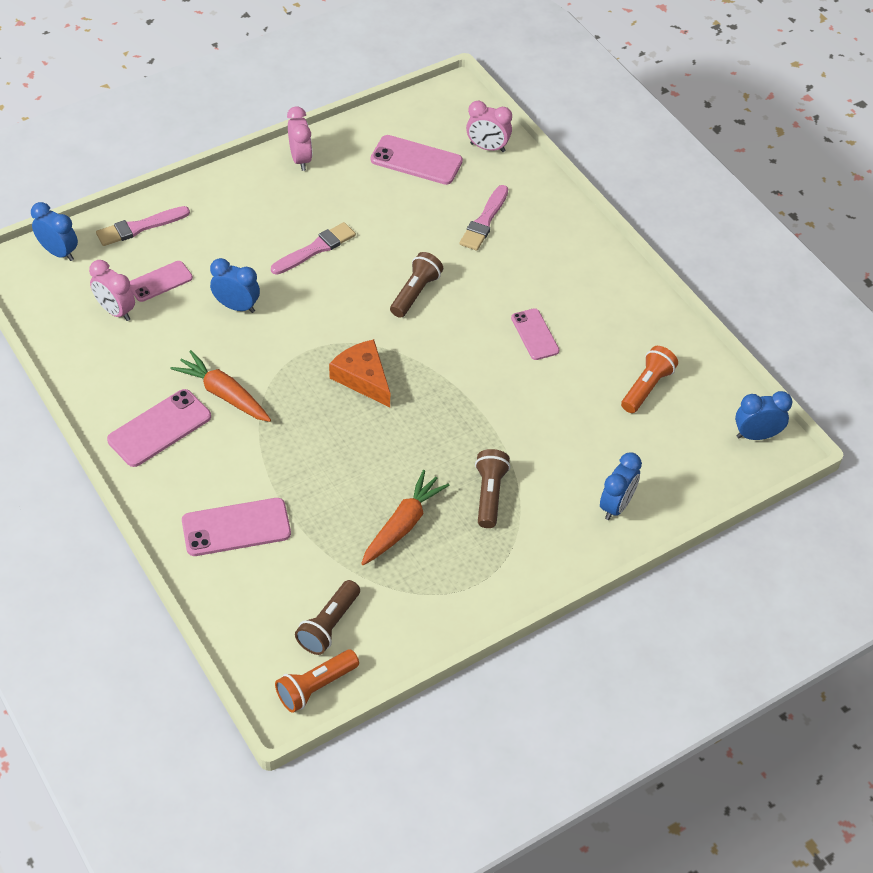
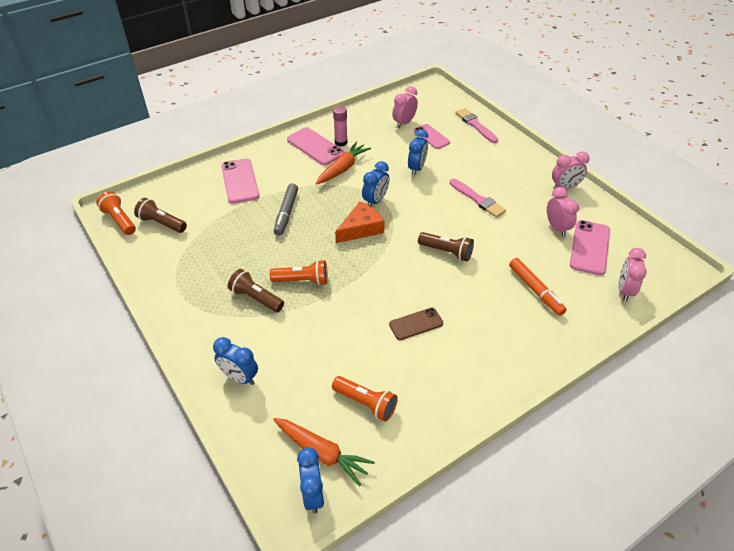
camera: 90 degrees right, 5 degrees down
blue clock [31,202,78,261] -> blue clock moved to [362,161,389,206]
orange carrot [361,470,450,565] -> orange carrot moved to [273,418,375,486]
pink brush [460,185,508,251] -> orange marker [509,258,567,316]
brown flashlight [475,449,510,528] -> brown flashlight turned 150 degrees counterclockwise [228,269,284,312]
pink phone [511,308,559,360] -> brown phone [389,308,443,340]
none -> orange flashlight [270,260,328,286]
none -> grey marker [274,183,298,236]
none -> pink glue stick [333,106,348,146]
none -> pink clock [547,187,579,237]

